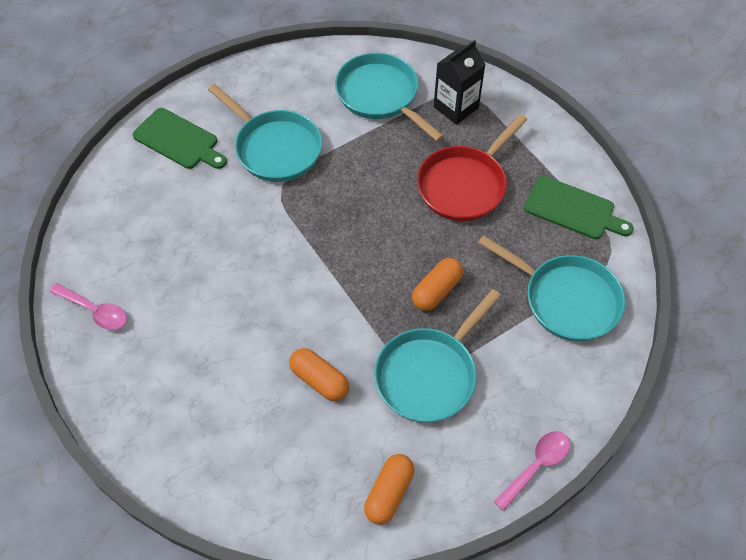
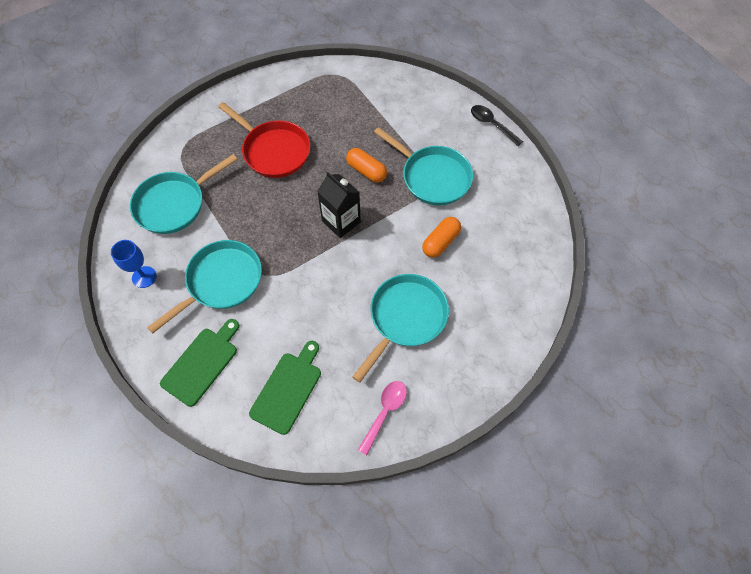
camera: 90 degrees left, 5 degrees up
orange capsule [364,454,415,525] -> none
black carton [434,40,486,125] -> black carton moved to [317,172,361,238]
turquoise pan [478,235,625,341] -> turquoise pan moved to [353,274,449,382]
pink spoon [493,431,570,511] -> black spoon [471,105,523,146]
green cutting board [524,176,634,239] -> green cutting board moved to [249,341,321,435]
none -> blue goblet [111,240,157,288]

